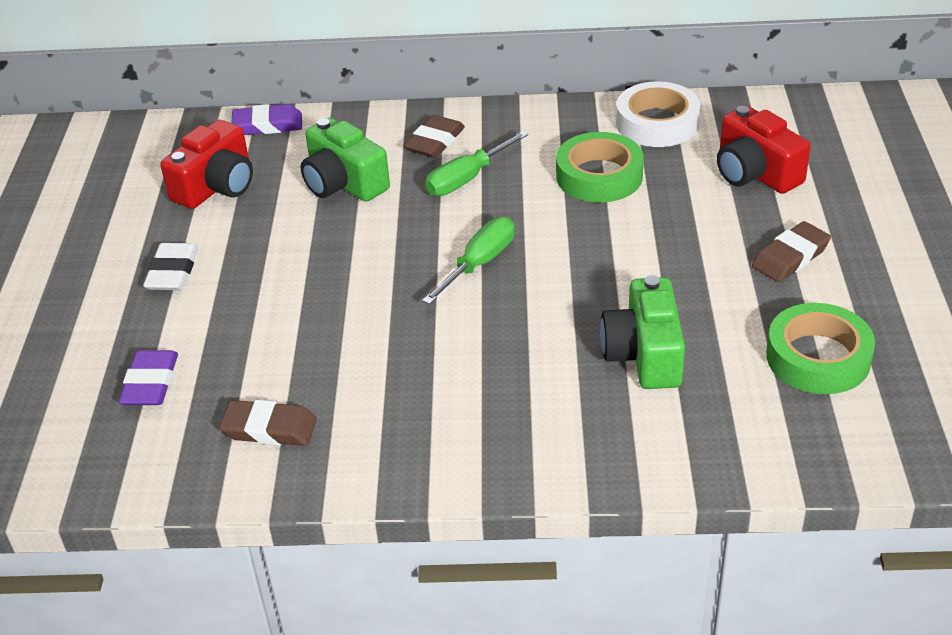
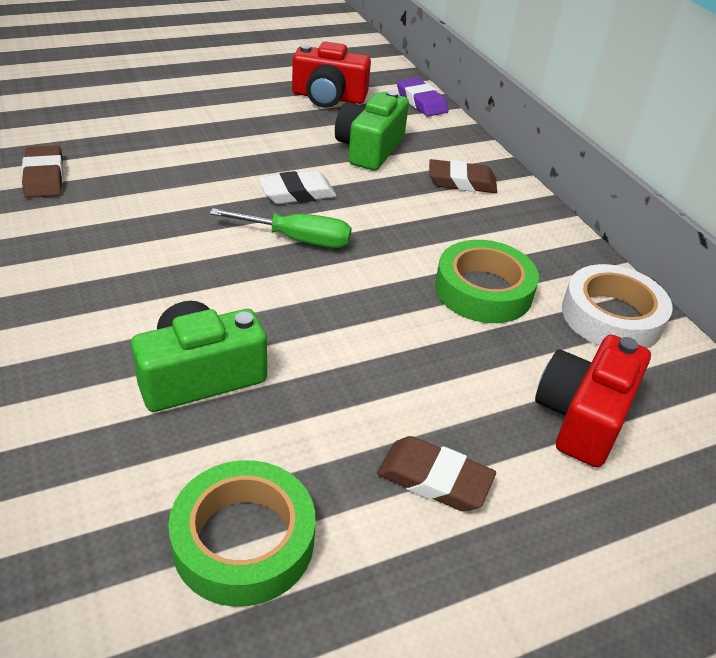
camera: 60 degrees right, 0 degrees up
purple eraser [118,350,178,405] -> none
white eraser [143,243,198,290] -> white eraser moved to [258,171,337,204]
green screwdriver [425,131,529,196] -> none

